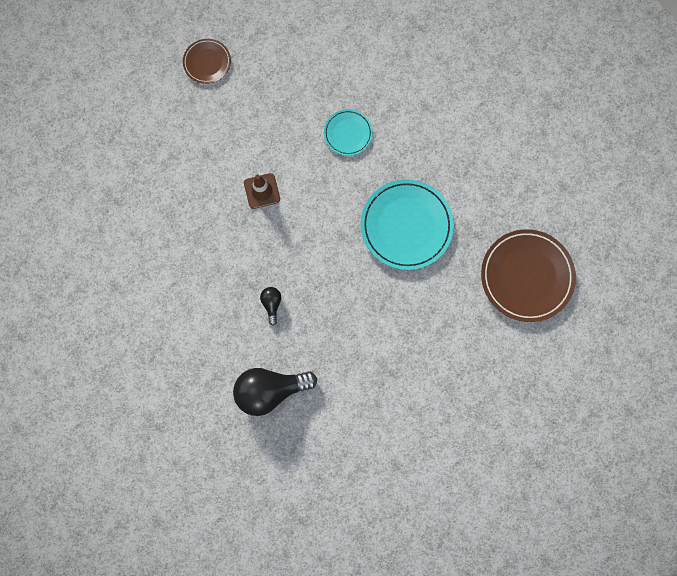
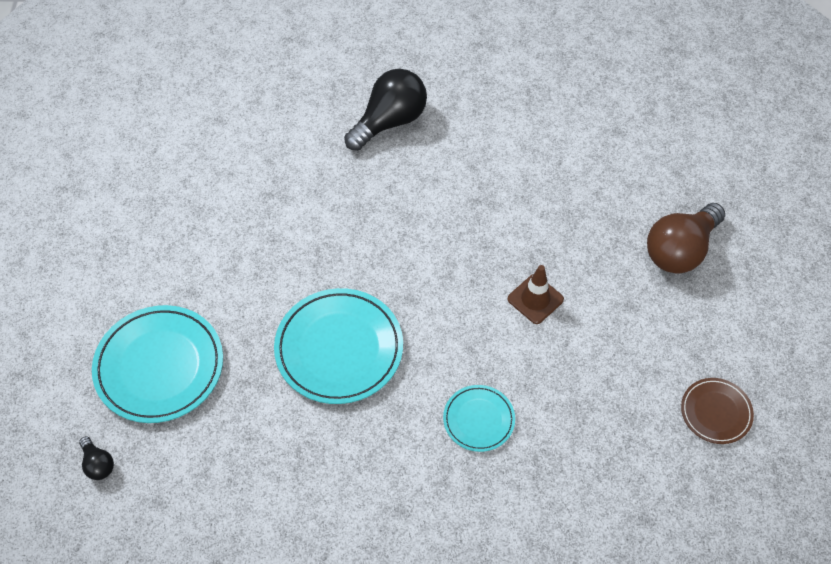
camera: 150 degrees right, 20 degrees down
black light bulb [260,287,281,325] -> black light bulb moved to [79,436,114,480]
brown plate [481,229,576,322] -> turquoise plate [92,305,223,423]
none -> brown light bulb [647,203,725,274]

